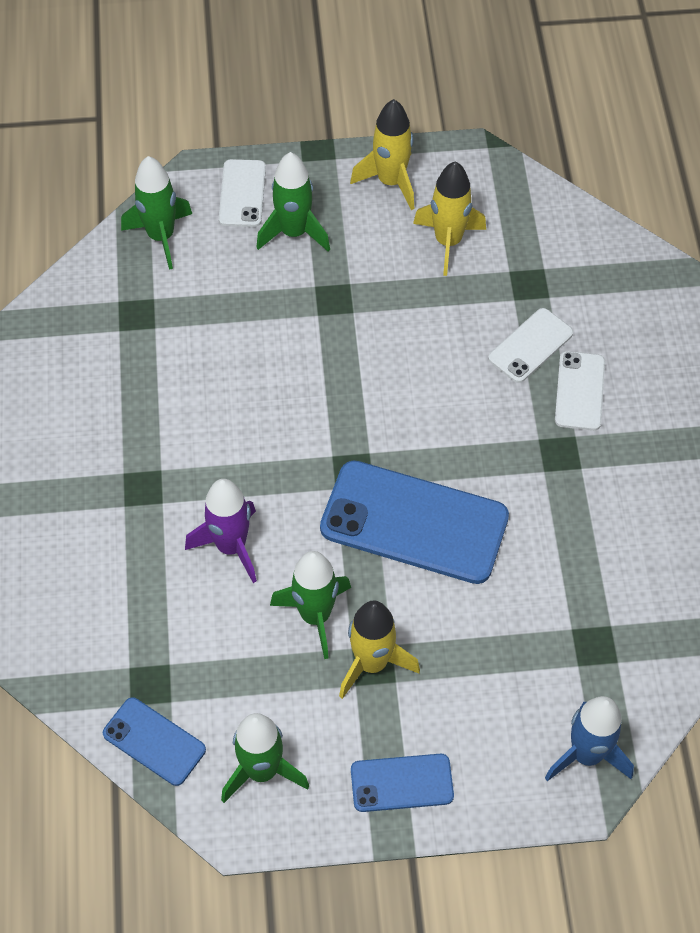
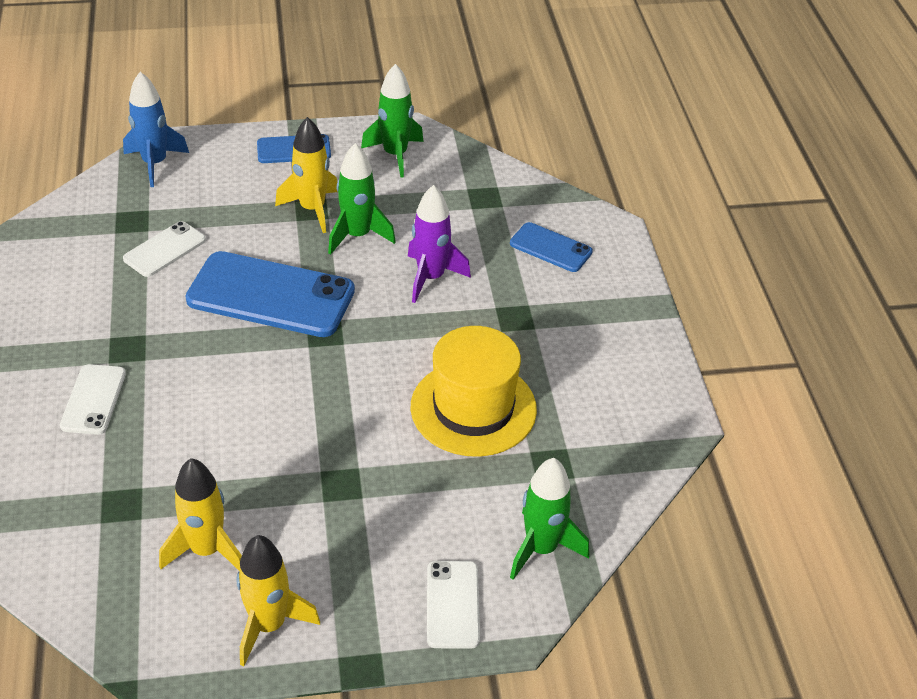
camera: 175 degrees right, 15 degrees down
blue phone [103,697,206,786] -> blue phone moved to [510,222,593,272]
green rocket [256,152,330,252] -> none
white phone [488,308,573,383] -> white phone moved to [123,221,206,277]
none -> yellow hat [410,326,537,457]

